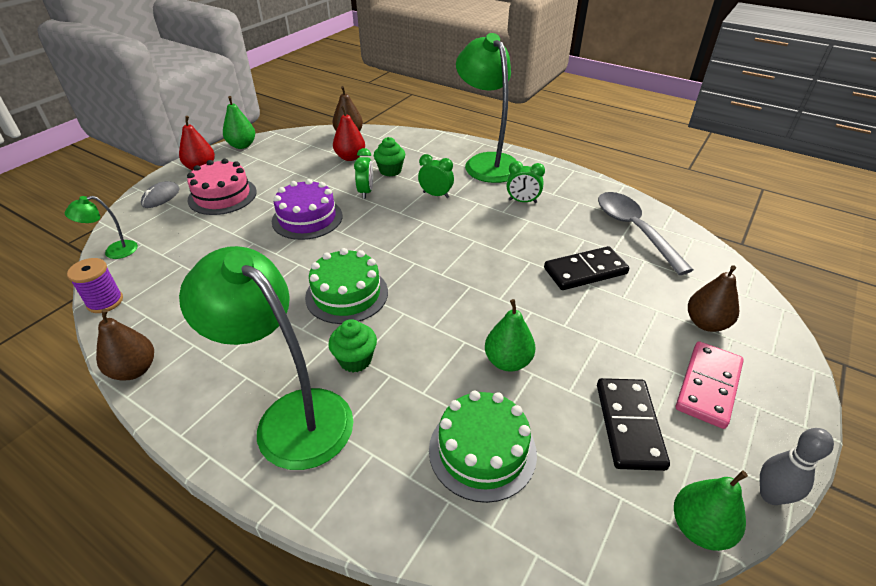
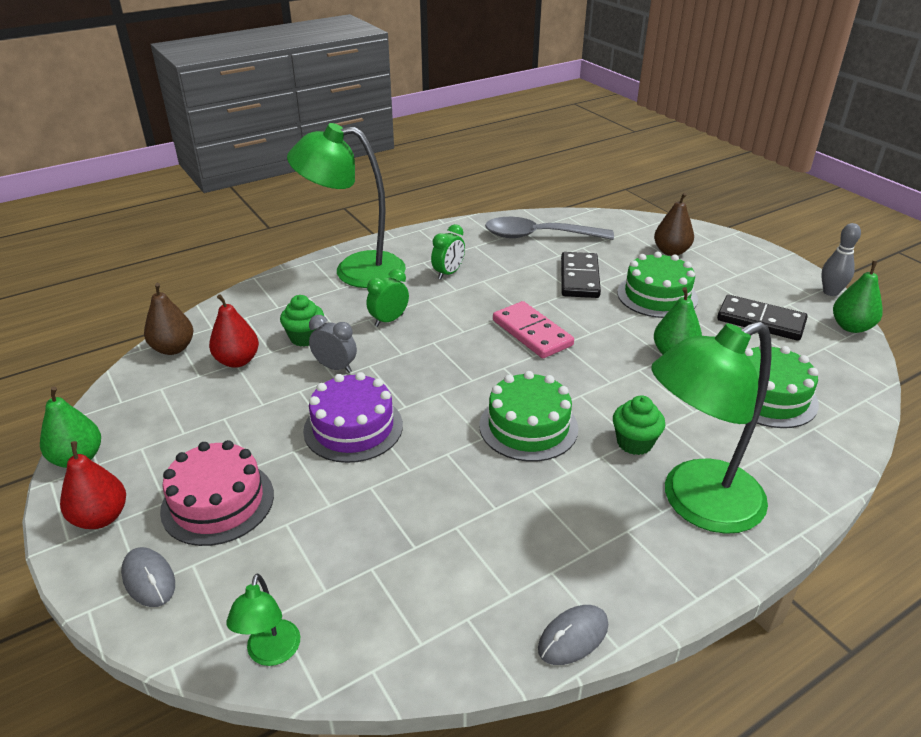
camera: 65 degrees left, 5 degrees down
purple spool [67,258,123,313] -> none
brown pear [96,309,154,381] -> grey mouse [538,605,608,665]
green clock [354,148,373,199] -> grey clock [309,315,357,373]
pink domino [676,341,744,429] -> pink domino moved to [493,301,574,358]
none -> green cake [617,252,698,318]

